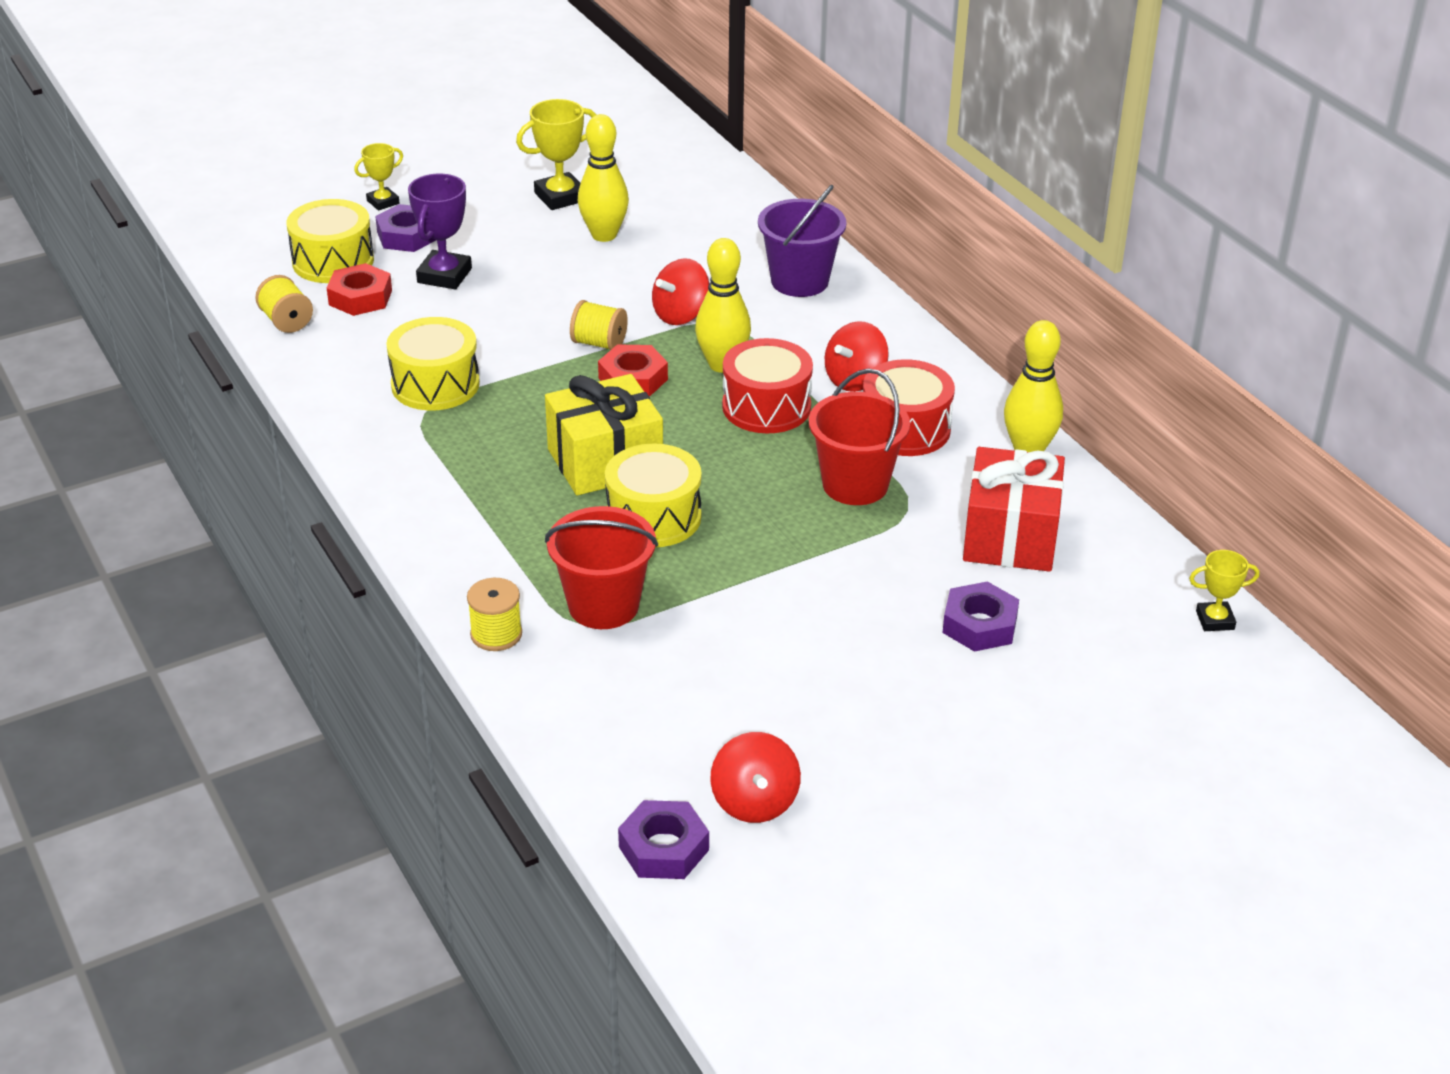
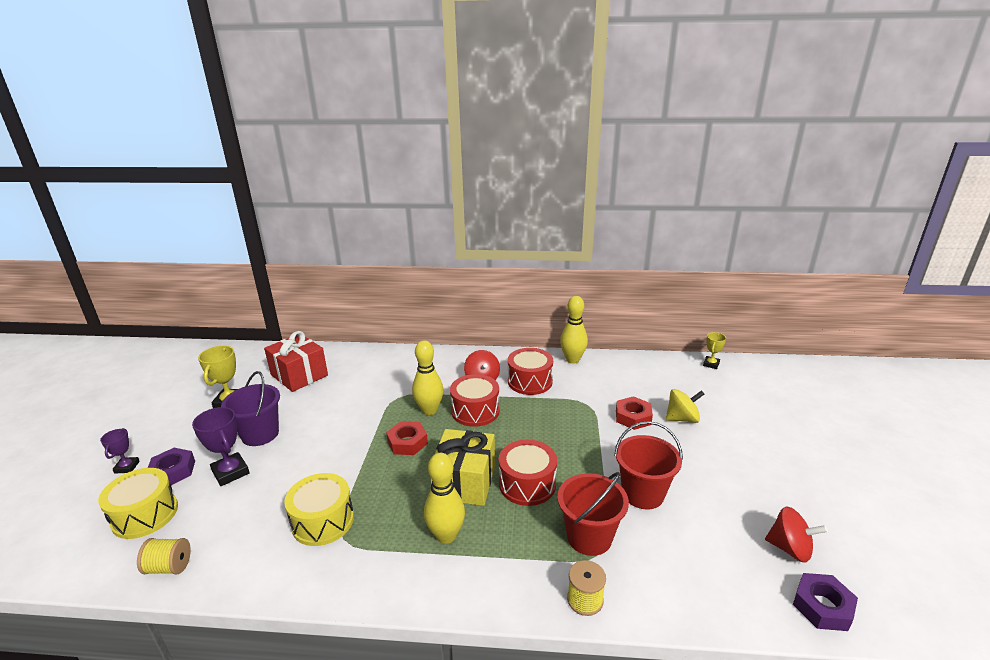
camera: 55 degrees left, 10 degrees down
red nut [327,263,392,316] -> red nut moved to [616,396,653,430]
yellow trophy [354,143,403,211] -> purple trophy [100,428,140,473]
yellow spool [570,300,628,350] -> none
yellow bowling pin [578,114,629,242] -> yellow bowling pin moved to [424,453,465,544]
yellow drum [605,443,702,547] -> red drum [499,440,557,506]
red spinning top [652,258,709,325] -> none
purple bucket [758,185,846,297] -> purple bucket moved to [221,371,280,446]
red bucket [809,369,910,505] -> red bucket moved to [614,421,683,509]
purple nut [943,581,1019,652] -> yellow spinning top [665,389,704,423]
red gift [963,447,1065,572] -> red gift moved to [264,331,328,392]

